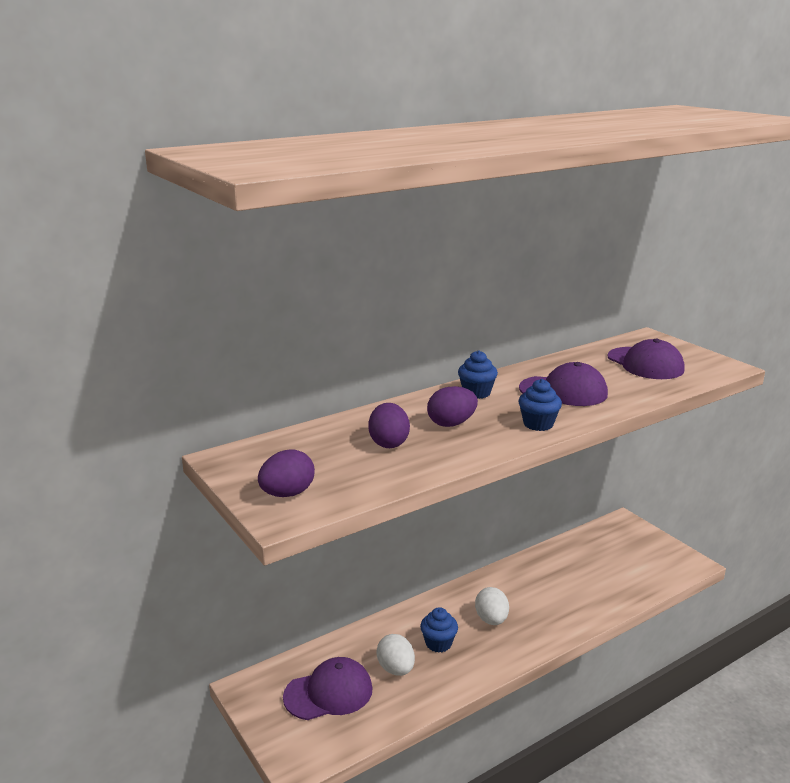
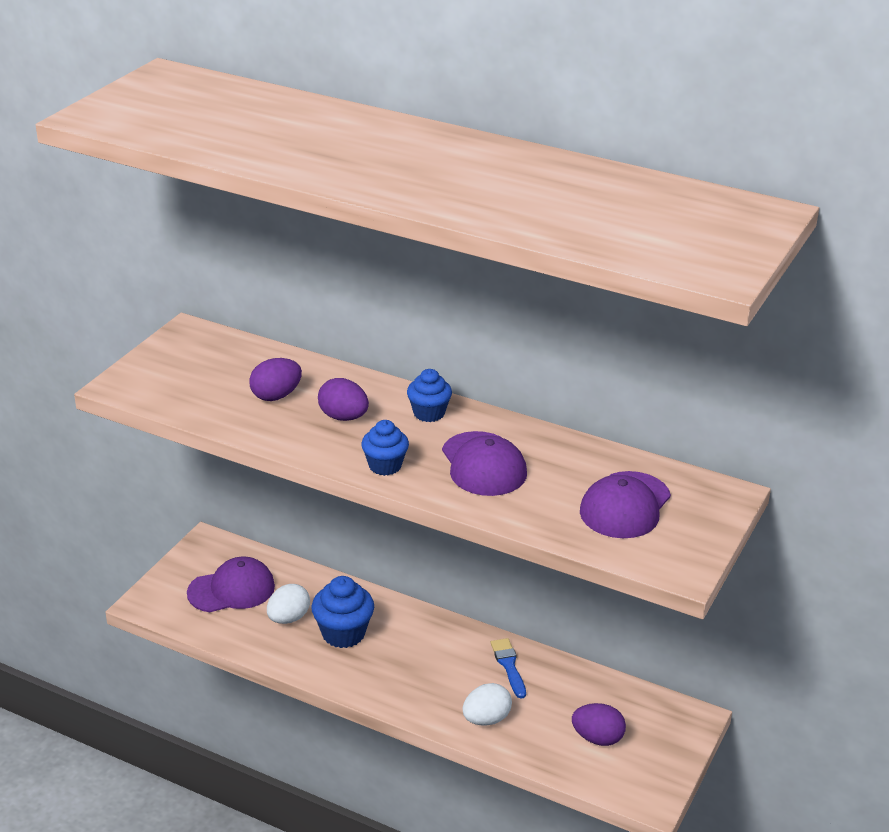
camera: 60 degrees right, 10 degrees up
purple egg [258,449,315,497] -> purple egg moved to [572,703,626,746]
purple cap [283,657,372,720] -> purple cap turned 60 degrees counterclockwise [187,556,275,612]
blue cupcake [420,607,458,653] -> blue cupcake [311,576,374,648], size x1.53
white egg [475,587,509,625] -> white egg moved to [462,683,512,725]
none -> blue brush [491,638,526,698]

